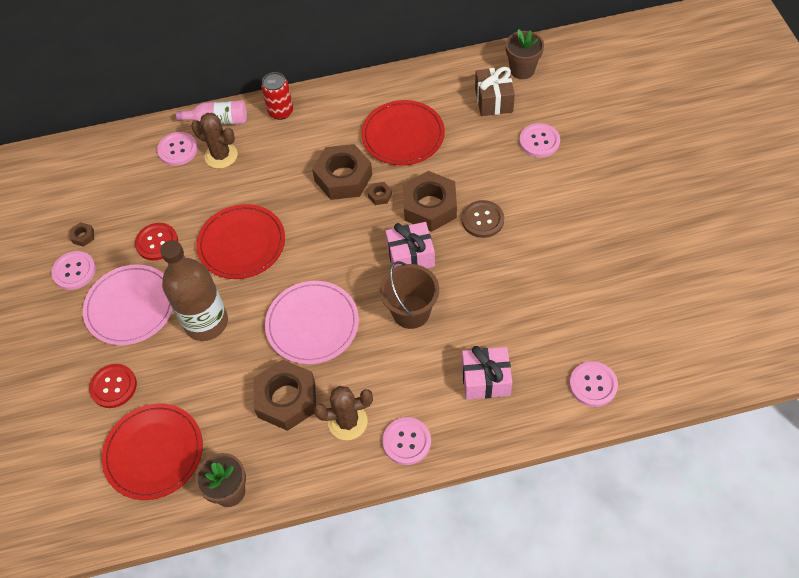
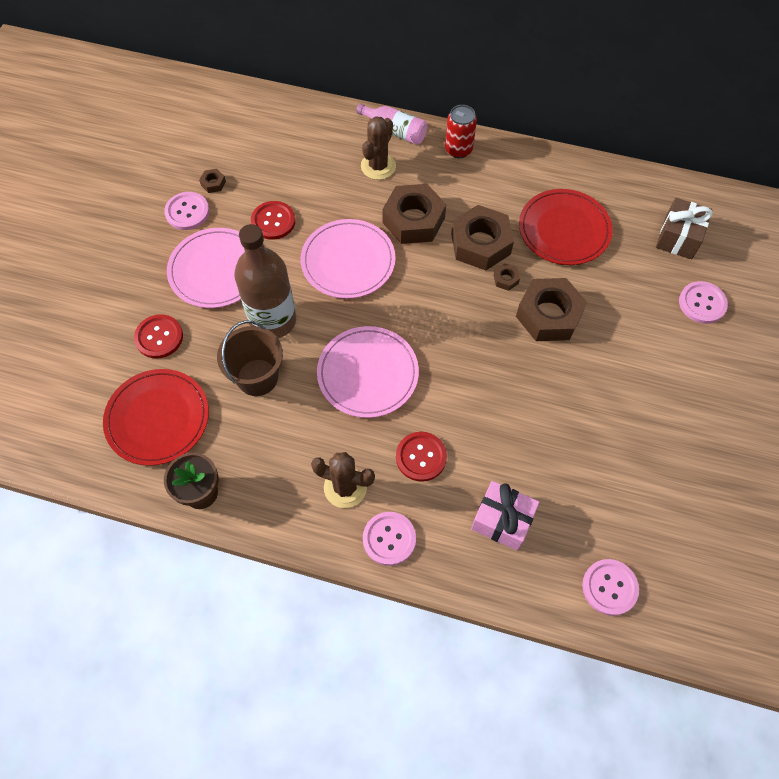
camera: 25 degrees right, 5 degrees up
pink button [157,132,198,166] -> none
brown cactus [191,113,238,169] -> brown cactus turned 60 degrees clockwise [361,116,396,180]
red plate [197,204,285,279] -> pink plate [301,219,396,299]
brown nut [254,359,316,431] -> brown nut moved to [382,184,446,244]
brown bucket [380,261,439,329] -> brown bucket moved to [217,321,283,396]
pink gift [386,222,435,268] -> none
brown button [462,200,504,238] -> none
brown flower pot [506,29,544,79] -> none
none -> red button [396,432,447,482]

